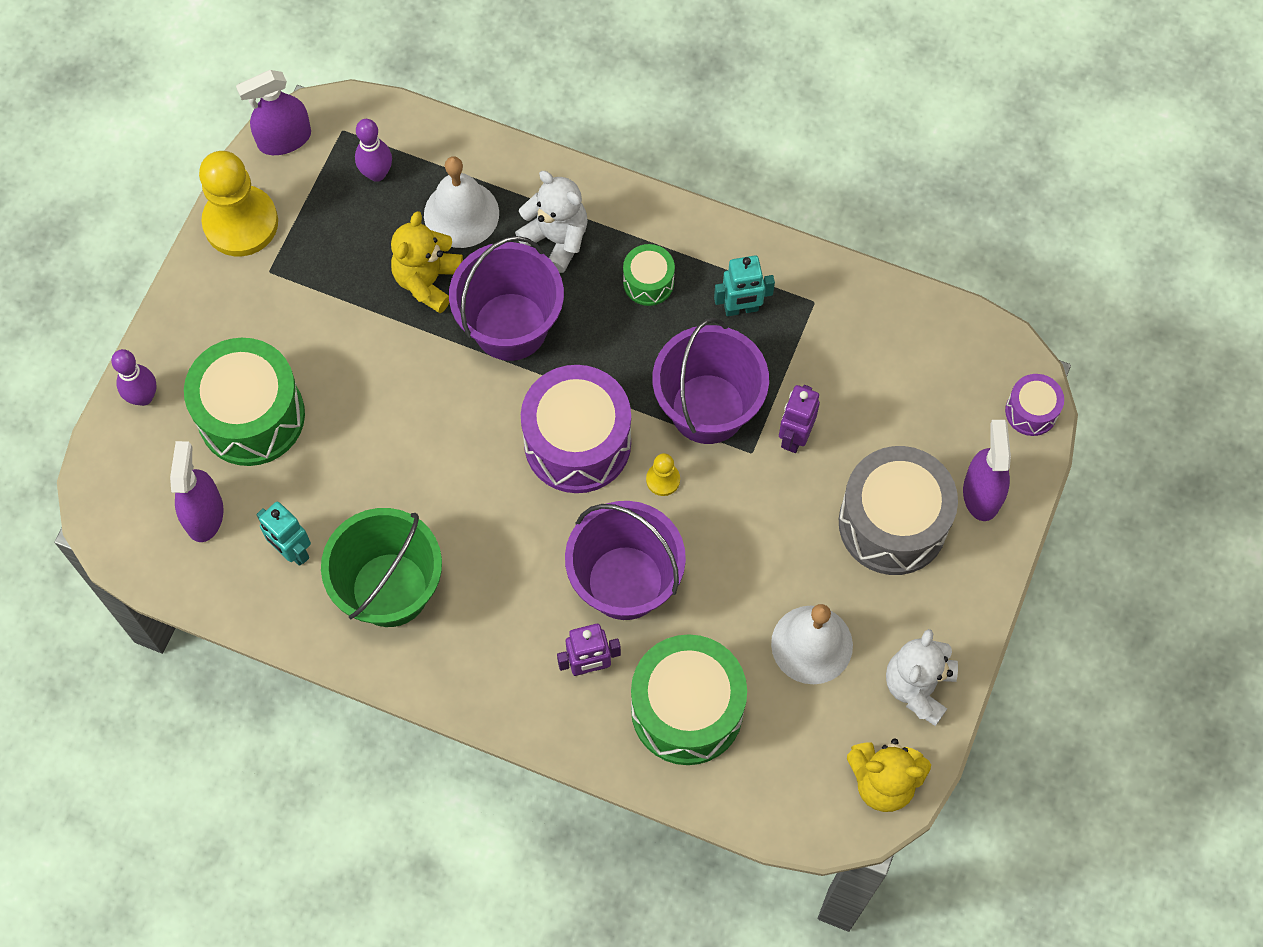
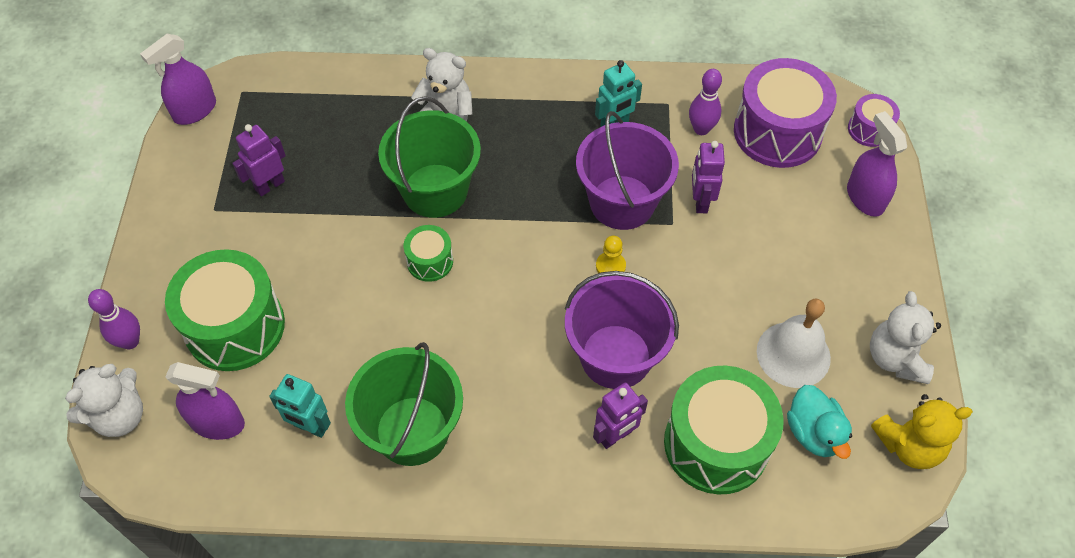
camera: 20 degrees left, 10 degrees down
purple spray bottle [170,441,223,542] -> purple spray bottle turned 120 degrees clockwise [165,362,245,440]
yellow pawn [199,151,278,256] -> none
purple bowling pin [355,119,392,182] -> purple bowling pin moved to [689,69,722,135]
yellow teddy bear [391,211,463,313] -> none
white bell [424,156,499,248] -> none
purple bucket [449,236,564,361] -> green bucket [378,96,481,218]
purple drum [521,365,631,493] -> purple drum moved to [734,58,837,168]
green drum [623,244,675,306] -> green drum moved to [403,225,453,282]
grey drum [839,446,958,575] -> none
none -> white teddy bear [65,364,143,437]
none -> purple robot [232,124,286,197]
none -> turquoise duck [787,385,852,459]

